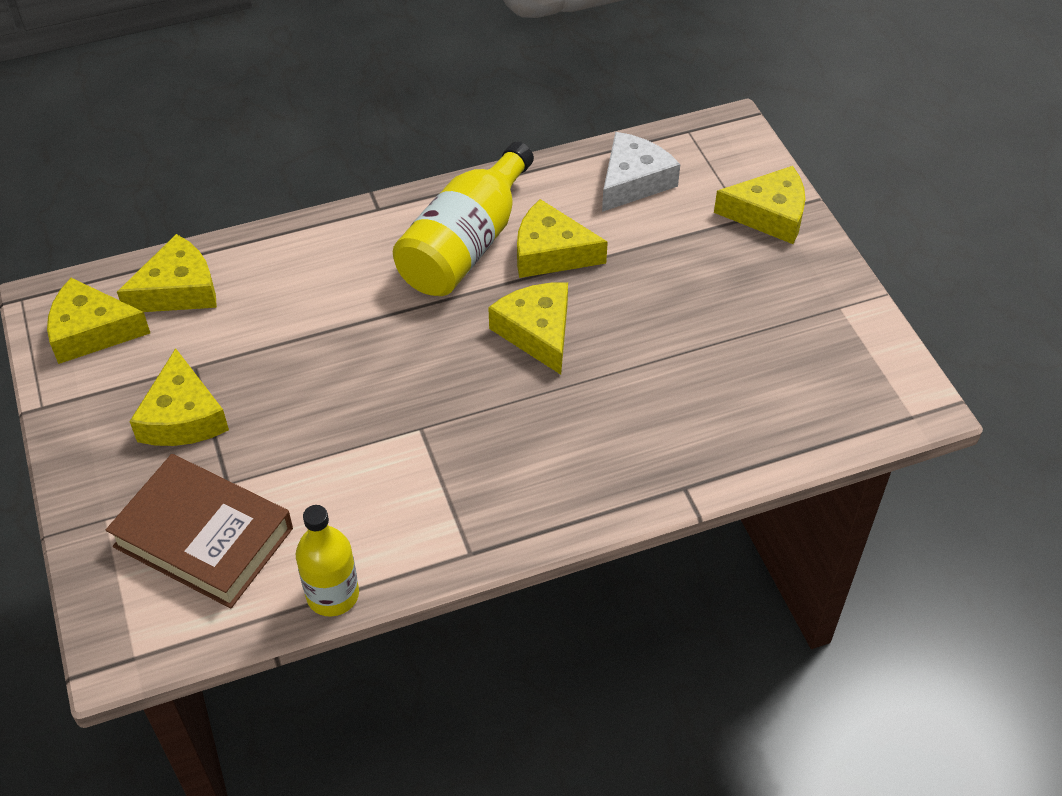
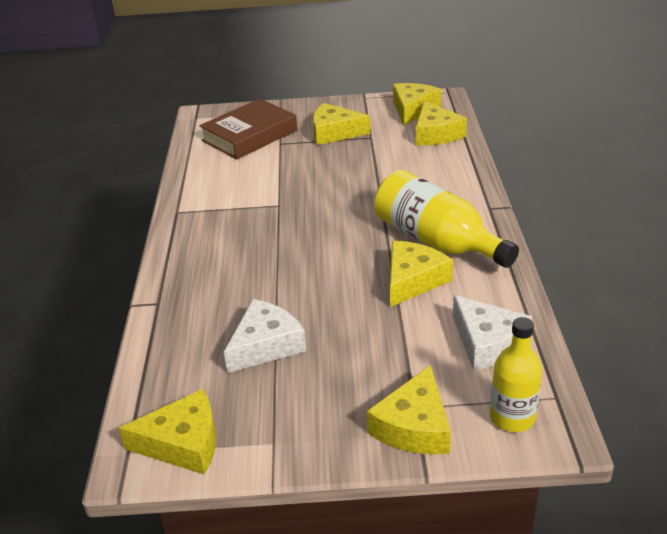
camera: 110 degrees right, 15 degrees down
yellow bottle [296,505,359,617] -> yellow bottle moved to [490,317,543,432]
yellow cheese [488,282,568,375] -> yellow cheese moved to [119,389,216,475]
none -> white cheese [224,299,306,373]

